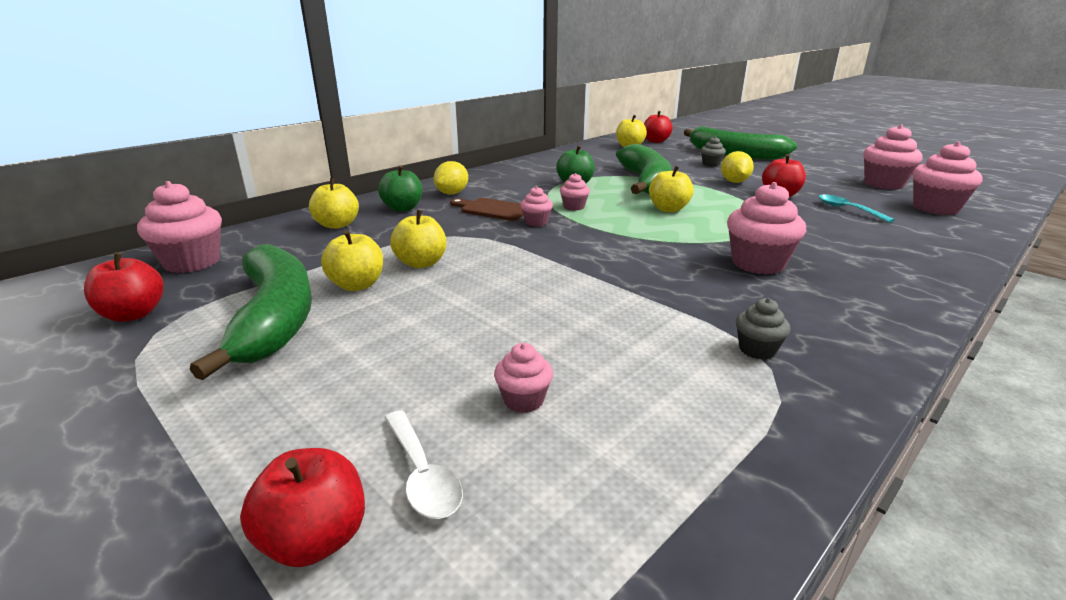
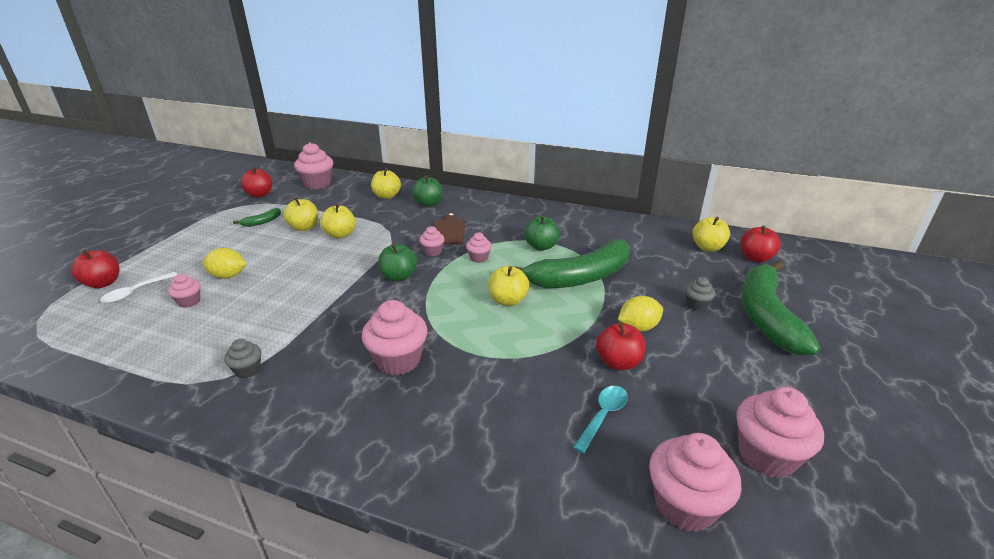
camera: 65 degrees right, 5 degrees up
green banana [190,244,312,380] -> green banana [233,208,281,227], size x0.41
yellow lemon [434,161,468,194] -> yellow lemon moved to [202,248,247,279]
none -> green apple [378,244,417,281]

